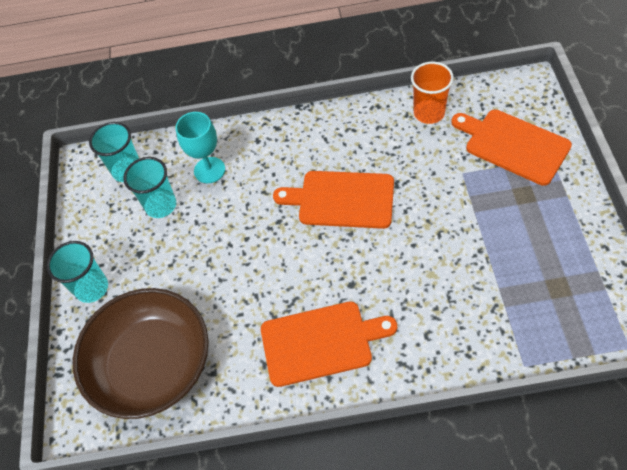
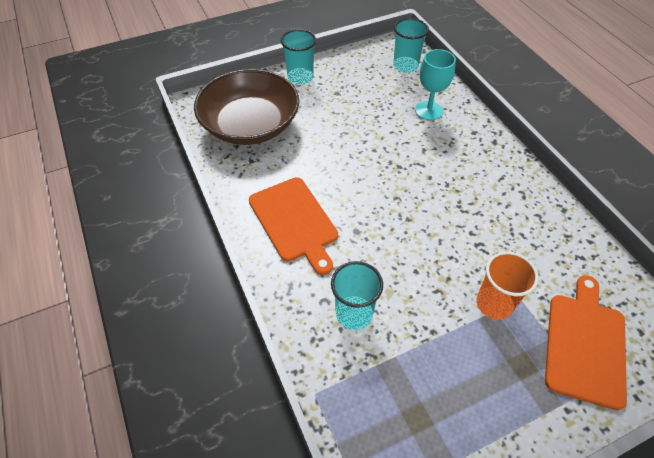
camera: 65 degrees right, 5 degrees down
turquoise cup [123,157,176,218] -> turquoise cup moved to [331,261,383,330]
orange cutting board [273,171,394,229] -> none
orange cup [411,62,454,124] -> orange cup moved to [476,251,539,320]

